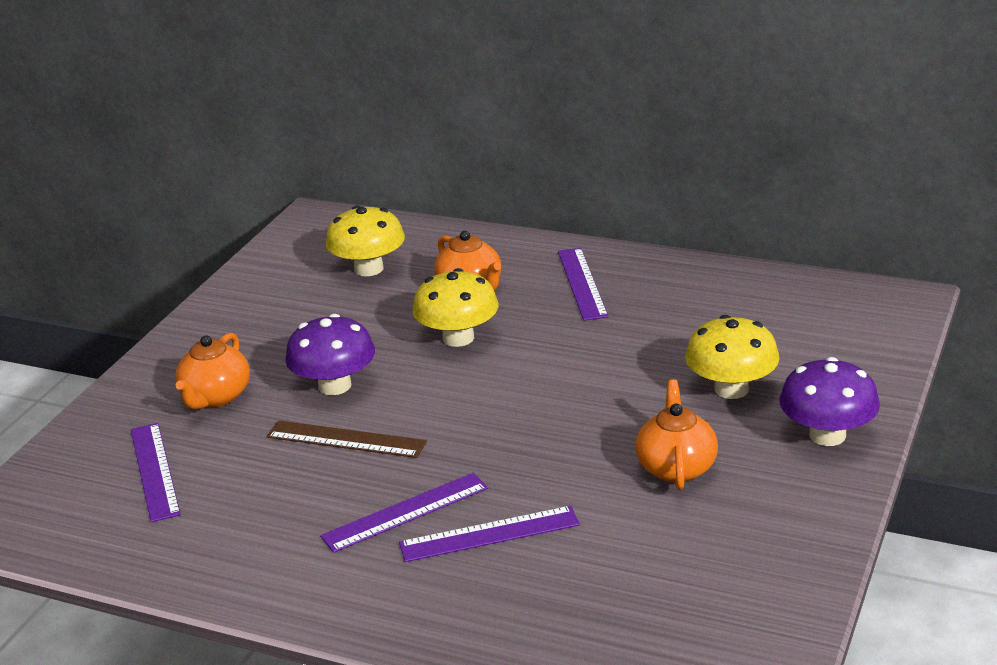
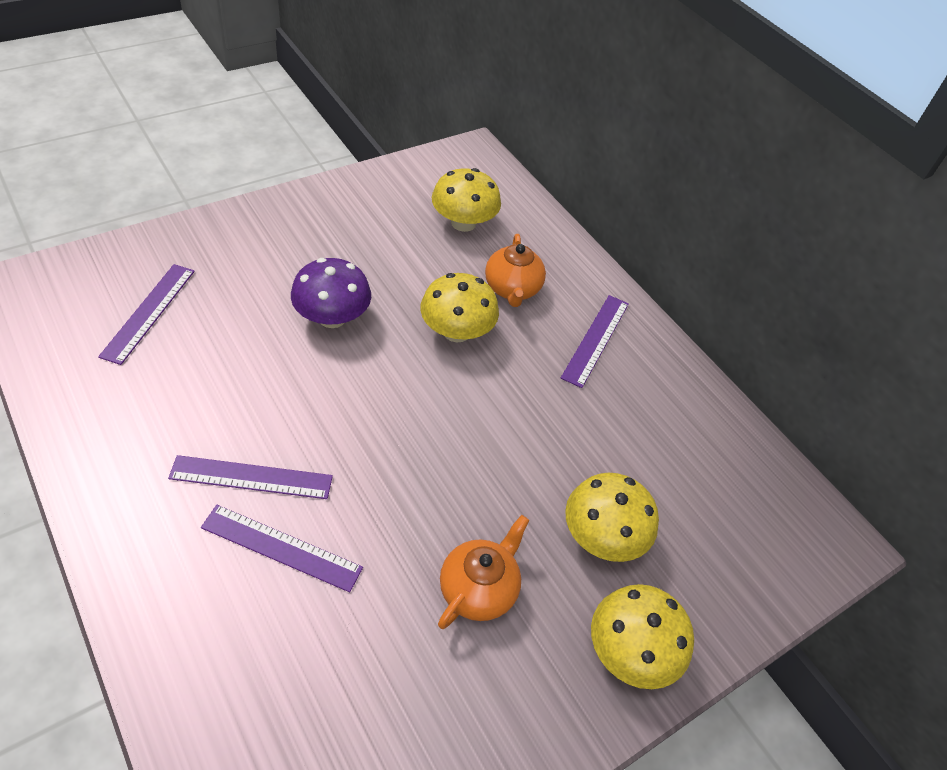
camera: 25 degrees right, 20 degrees up
orange teapot [175,333,250,409] -> none
brown ruler [267,420,427,458] -> none
purple mushroom [779,357,880,446] -> yellow mushroom [591,584,694,689]

